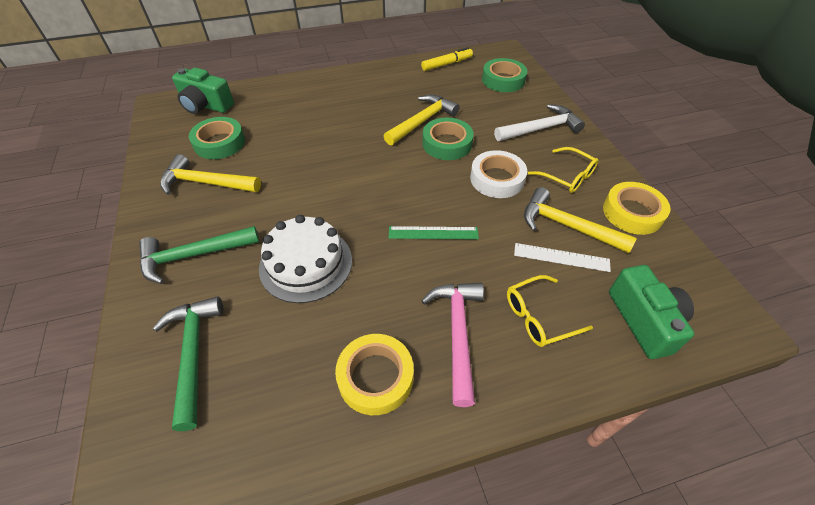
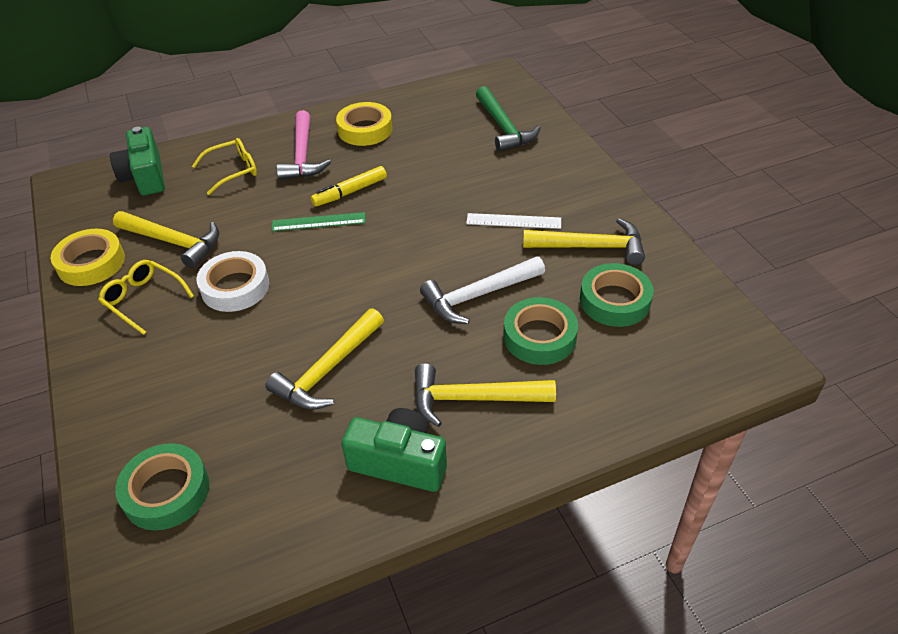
camera: 175 degrees right, 5 degrees down
green hammer [139,226,259,284] -> none
green camera [172,68,234,114] -> green camera moved to [342,408,447,492]
white cake [259,215,352,303] -> none
yellow marker [421,47,473,71] -> yellow marker moved to [311,166,387,207]
green tape [422,118,474,160] -> green tape moved to [503,297,578,365]
white hammer [494,104,585,141] -> white hammer moved to [420,256,545,324]
white ruler [514,243,611,272] -> white ruler moved to [466,213,561,229]
none -> yellow hammer [414,363,556,427]

